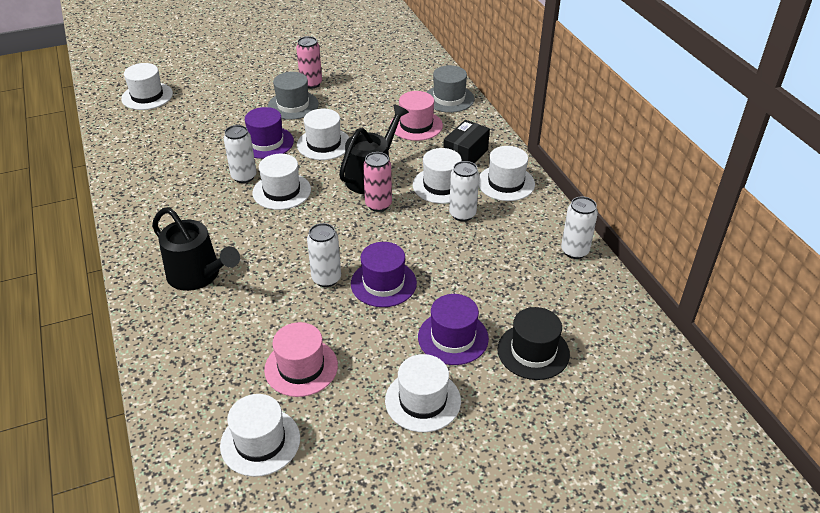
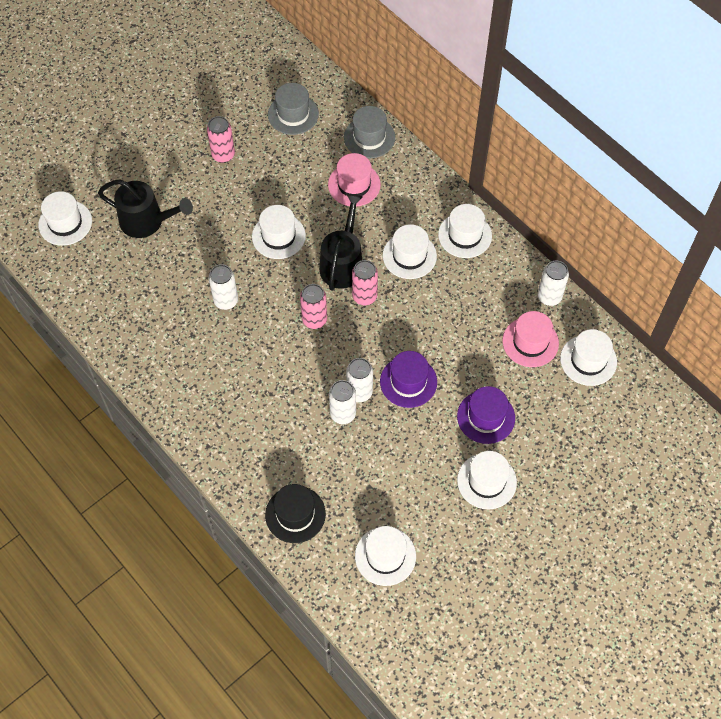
camera: 20 degrees left, 20 degrees up
black watering can [152,207,240,291] -> black watering can moved to [98,180,193,238]
purple hat [245,107,294,159] -> none
white hat [252,154,311,210] -> white hat moved to [560,329,617,386]
pink hat [264,322,338,397] -> pink hat moved to [502,311,559,367]
grey hat [268,72,319,120] -> grey hat moved to [268,83,319,135]
black box [443,120,490,163] -> none
white can [449,161,479,221] -> white can moved to [329,380,356,424]
black hat [498,307,570,380] -> black hat moved to [265,484,326,543]
none -> pink can [300,284,327,329]

